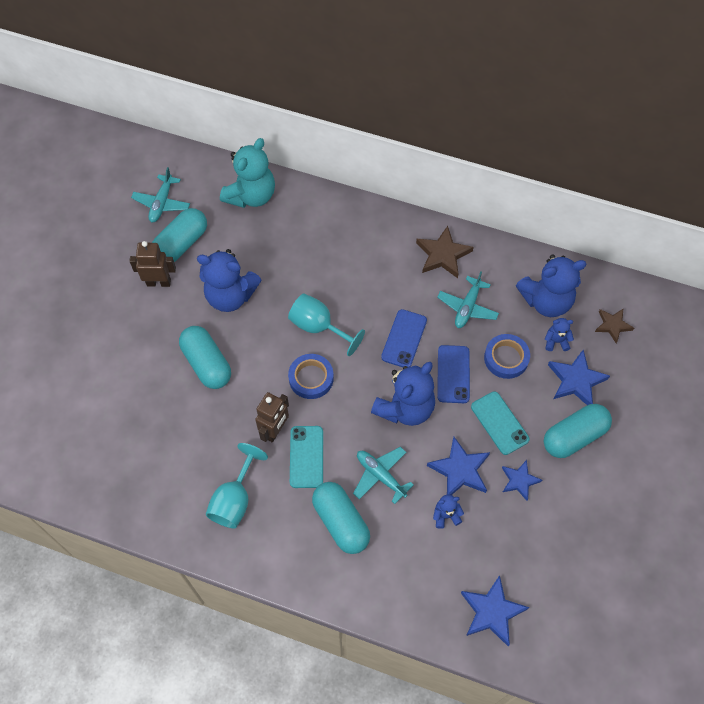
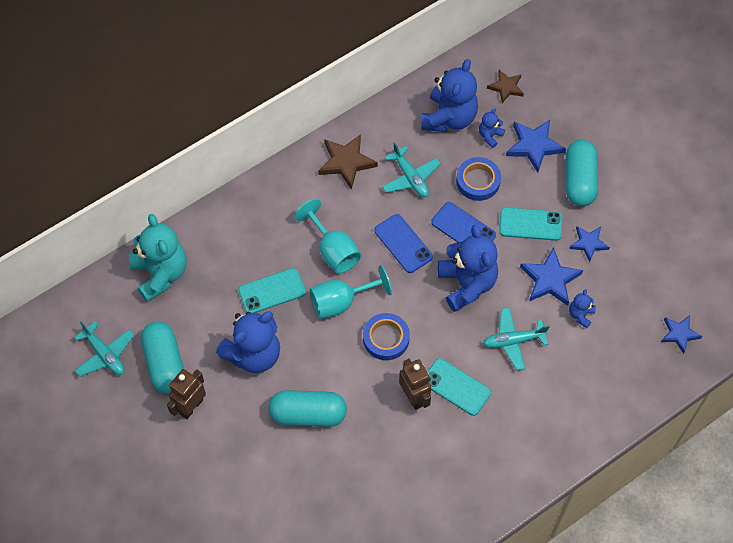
camera: 55 degrees left, 0 degrees up
turquoise goblet [206,443,268,529] -> turquoise goblet moved to [294,199,361,274]
turquoise capsule [312,482,370,554] -> none
blue star [461,575,529,646] -> blue star [661,315,702,354], size x0.64
none -> turquoise phone [238,268,306,313]

